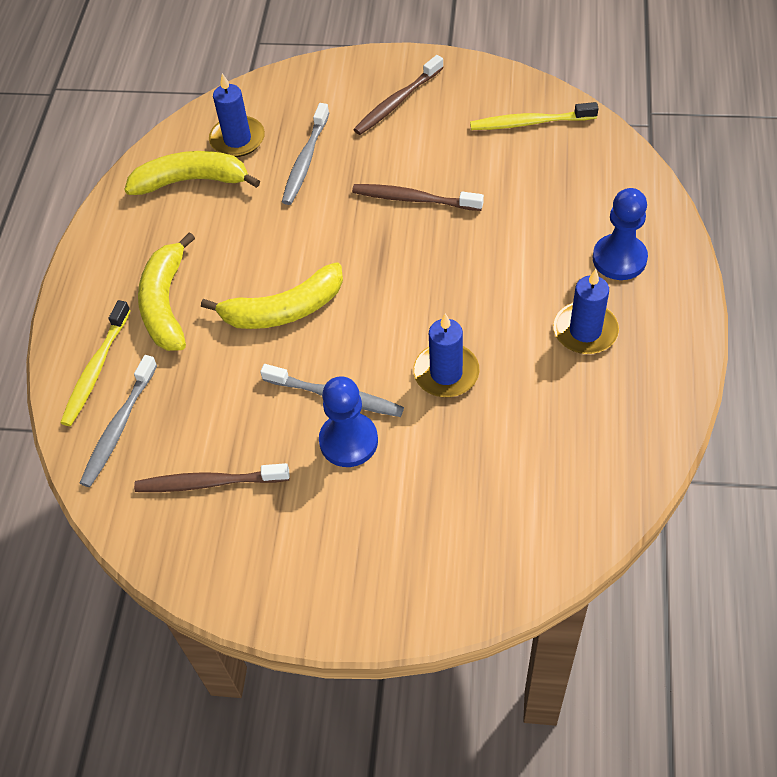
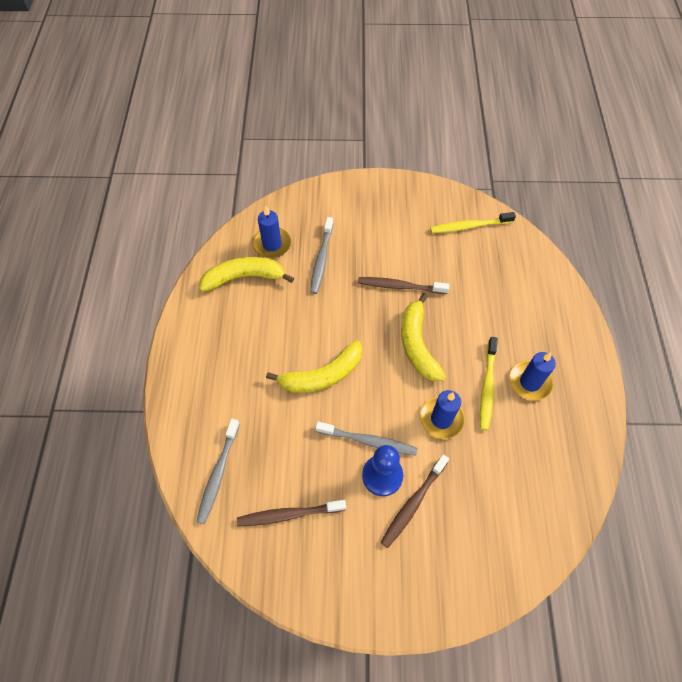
camera: 10 degrees left, 5 degrees up
yellow toothbrush [60,300,131,426] -> yellow toothbrush moved to [480,337,498,430]
yellow banana [138,232,195,351] -> yellow banana moved to [401,293,446,381]
brown toothbrush [353,55,444,135] -> brown toothbrush moved to [381,454,449,548]
blue pawn [593,188,648,280] -> none

